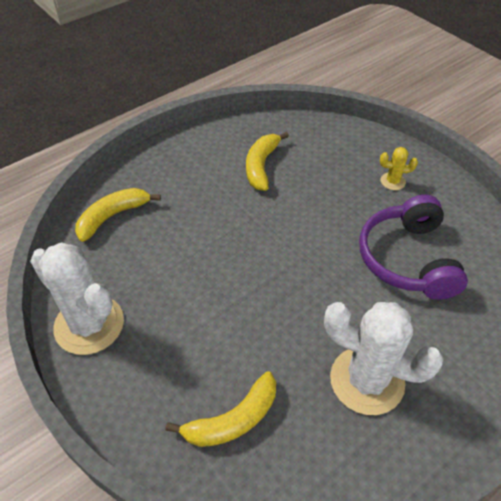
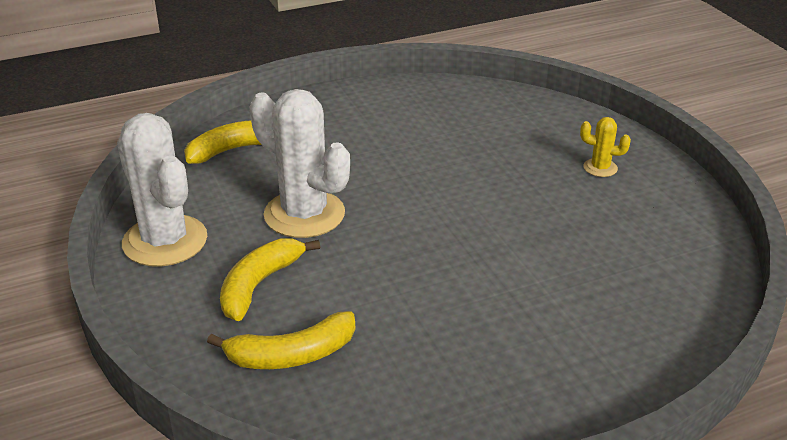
camera: 15 degrees right, 15 degrees down
yellow banana [246,132,289,191] -> yellow banana moved to [220,238,320,321]
white cactus [324,302,443,415] -> white cactus moved to [250,89,350,238]
purple headphones [359,195,468,300] -> none

